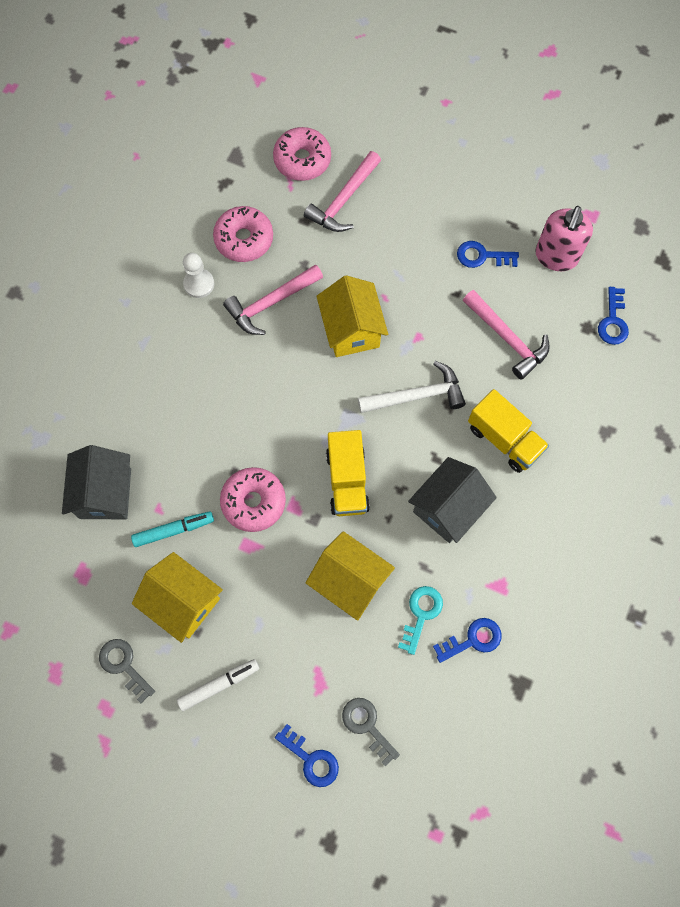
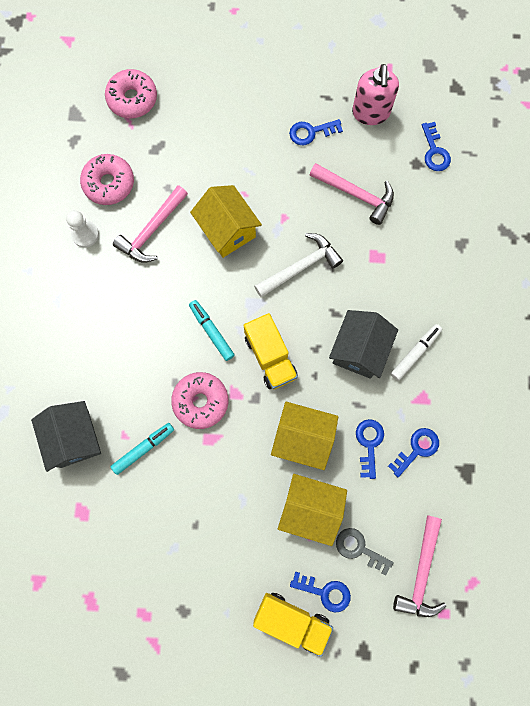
camera: 20 degrees left, 5 degrees up
grey key [99,639,155,703] -> none
yellow house [132,552,223,643] -> yellow house moved to [278,474,347,546]
white marker [177,659,259,711] -> white marker moved to [391,324,442,381]
pink hammer [304,151,381,232] -> pink hammer moved to [393,515,446,617]
turquoise key [398,586,443,655] -> blue key [356,419,384,479]
yellow truck [468,389,549,473] -> yellow truck moved to [253,593,333,657]
none -> turquoise marker [189,300,235,361]

